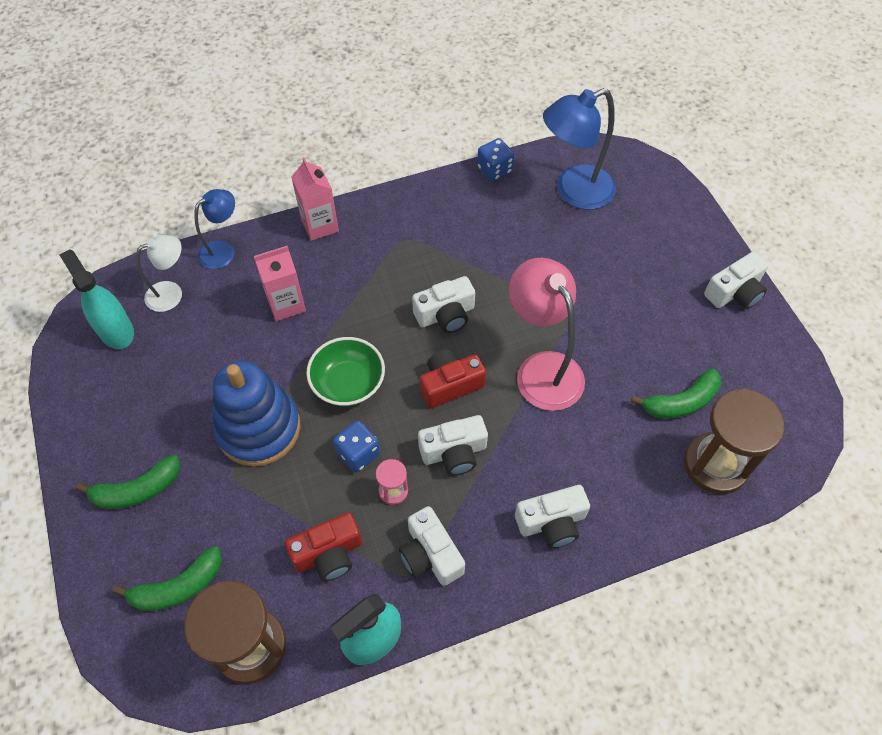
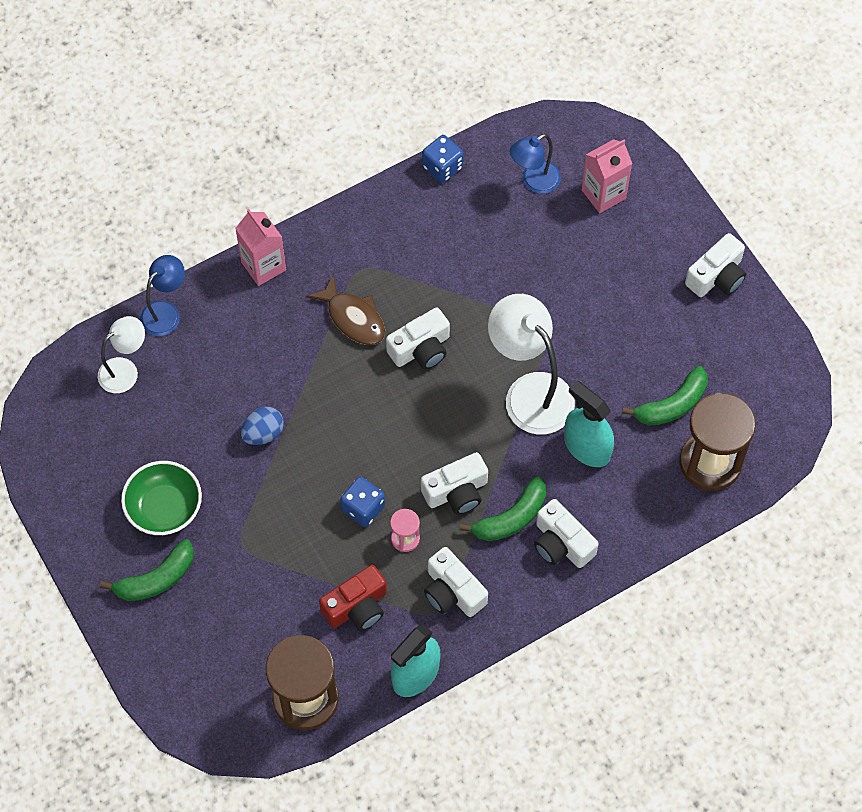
camera: 10 degrees left, 5 degrees up
turquoise spray bottle [59,249,134,349] -> turquoise spray bottle moved to [564,381,614,467]
green banana [113,546,222,611] -> green banana moved to [460,477,546,541]
blue stacking toy [213,361,301,467] -> none
pink carton [254,246,306,321] -> pink carton moved to [582,139,632,213]
green bowl [306,337,385,406] -> green bowl moved to [121,461,202,535]
red camera [420,349,486,409] -> none
pink lamp [509,258,585,411] -> white lamp [488,294,575,434]
white camera [515,485,590,548] -> white camera turned 75 degrees clockwise [534,499,598,568]
blue lamp [543,88,616,210] -> blue lamp [510,134,561,194], size x0.58
none -> blue egg [241,407,284,445]
none -> brown fish [307,274,385,345]

